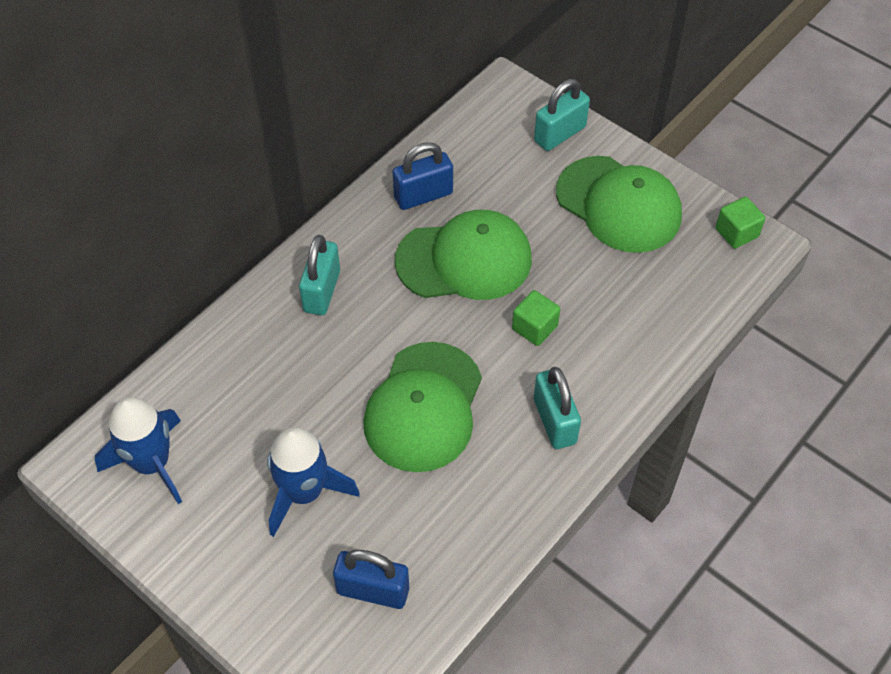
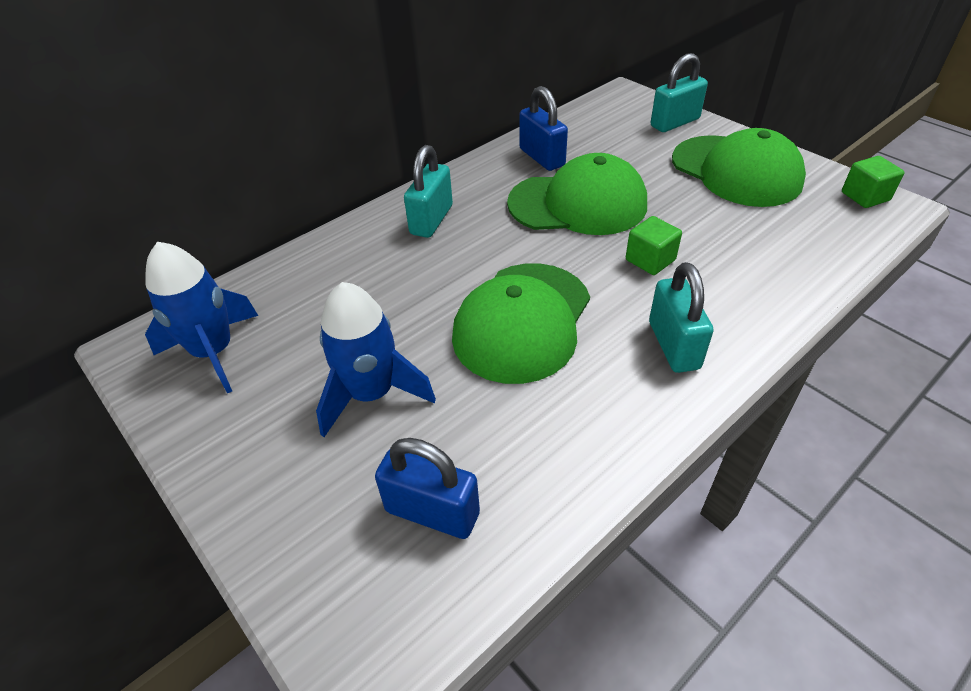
camera: 10 degrees right, 10 degrees down
blue padlock [393,142,453,210] -> blue padlock turned 75 degrees clockwise [519,86,568,171]

